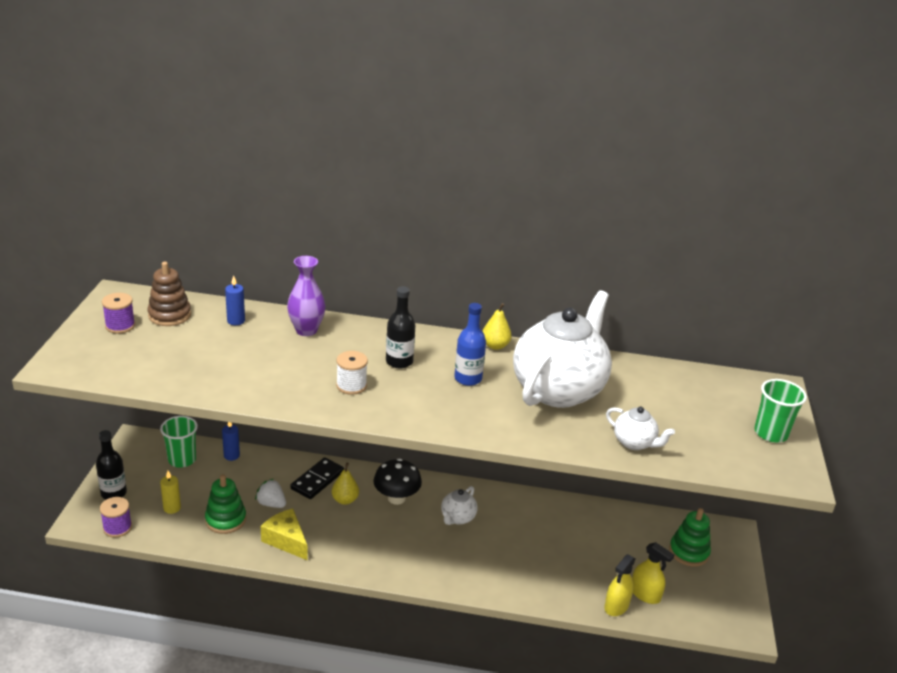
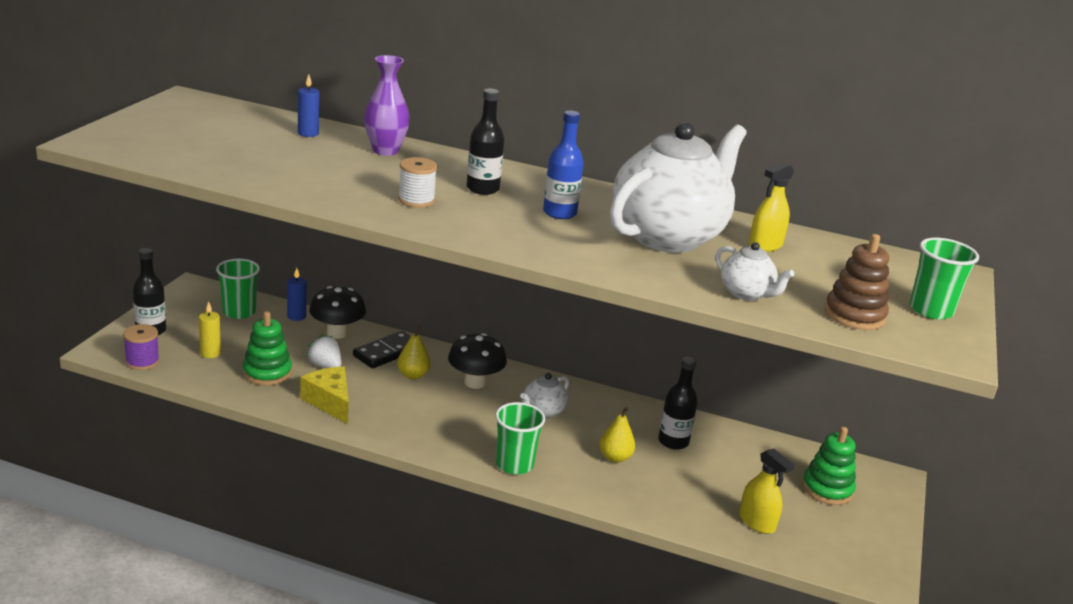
camera: 10 degrees right, 5 degrees down
purple spool [102,293,135,333] -> none
brown stacking toy [148,262,191,326] -> brown stacking toy moved to [824,234,889,330]
yellow pear [482,303,512,350] -> yellow pear moved to [599,407,635,463]
yellow spray bottle [604,554,636,616] -> yellow spray bottle moved to [749,162,794,252]
none -> black mushroom [309,286,366,339]
none -> green cup [495,402,545,475]
none -> black bottle [658,357,698,450]

